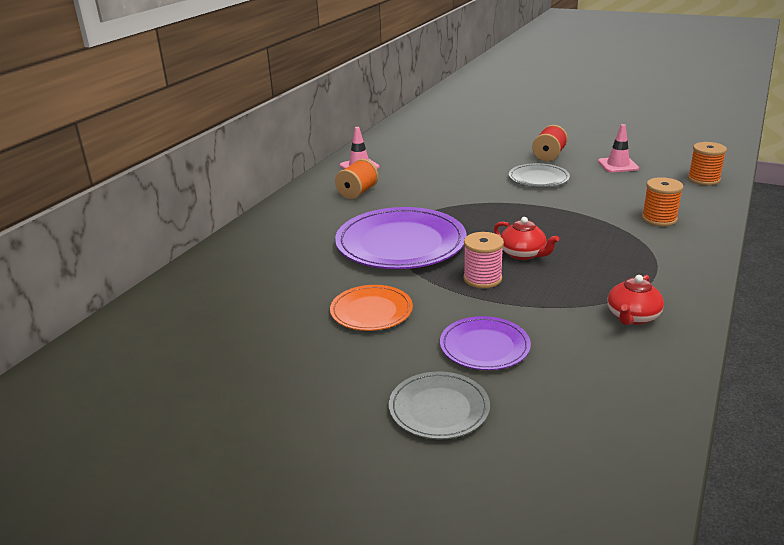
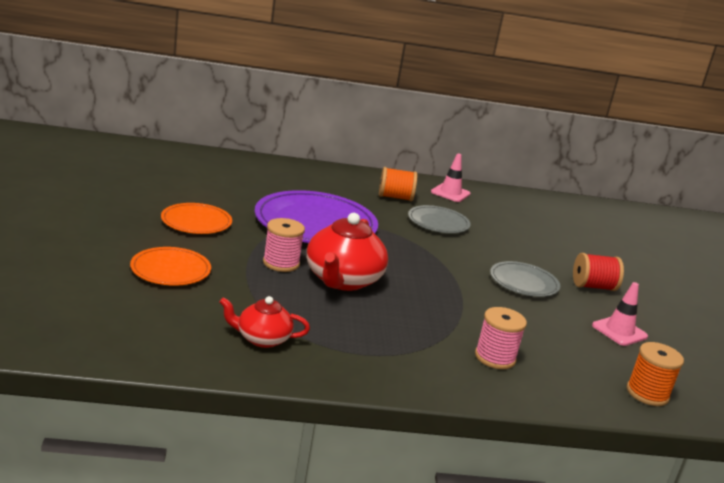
camera: 55 degrees right, 5 degrees down
grey plate [389,371,490,439] -> grey plate moved to [408,205,471,233]
purple plate [440,316,531,370] -> orange plate [130,247,211,286]
red teapot [494,217,559,260] -> red teapot [307,213,388,291], size x1.73
orange spool [642,177,683,226] -> pink spool [475,307,527,369]

